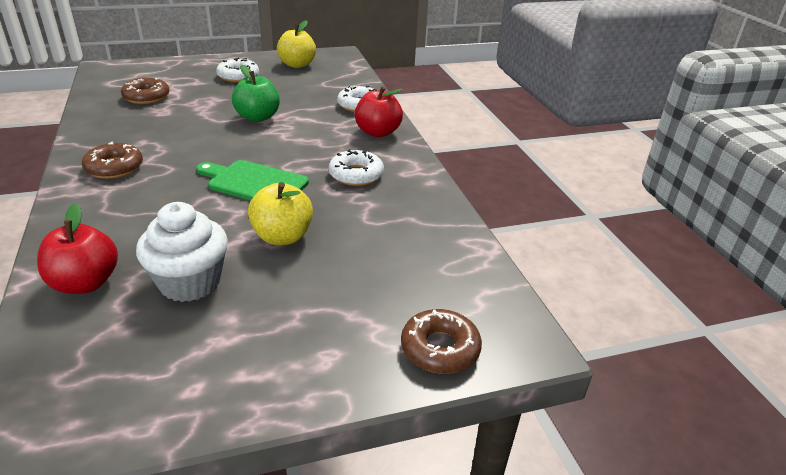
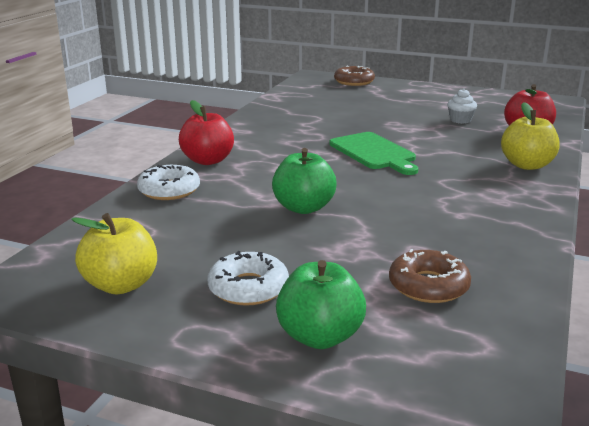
camera: 140 degrees left, 10 degrees down
brown donut [82,142,143,179] -> none
white cupcake [136,202,228,302] -> white cupcake [447,89,477,124], size x0.52
yellow apple [248,182,313,245] -> yellow apple moved to [501,102,560,170]
white donut [329,149,384,186] -> none
none -> green apple [276,260,366,349]

